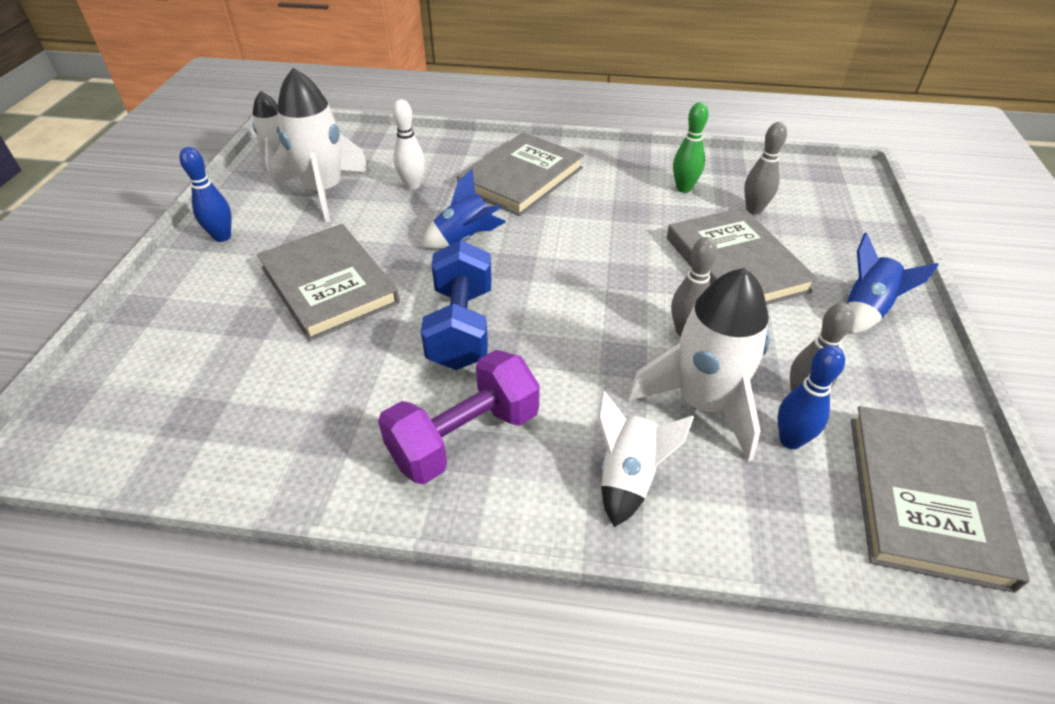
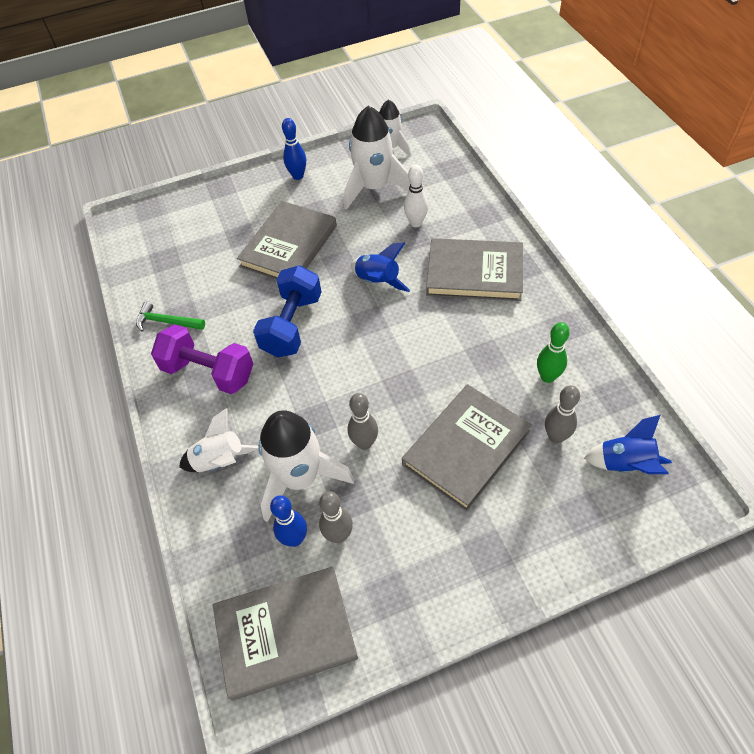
camera: 65 degrees right, 10 degrees up
blue dumbbell [421,240,492,370] -> blue dumbbell turned 45 degrees counterclockwise [253,265,321,357]
blue rocket [847,232,939,334] -> blue rocket moved to [584,415,672,474]
none -> green hammer [136,302,205,332]

